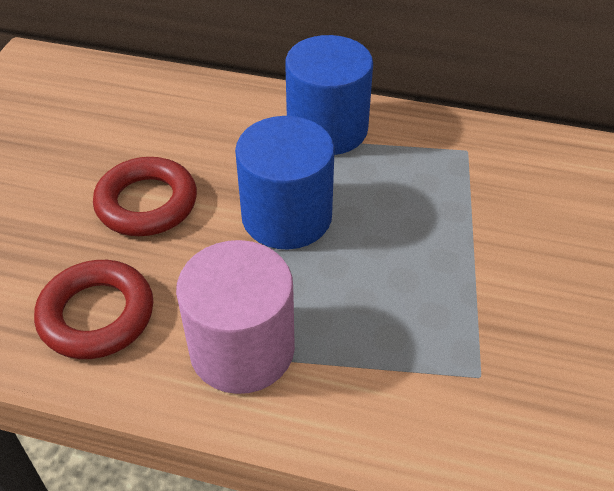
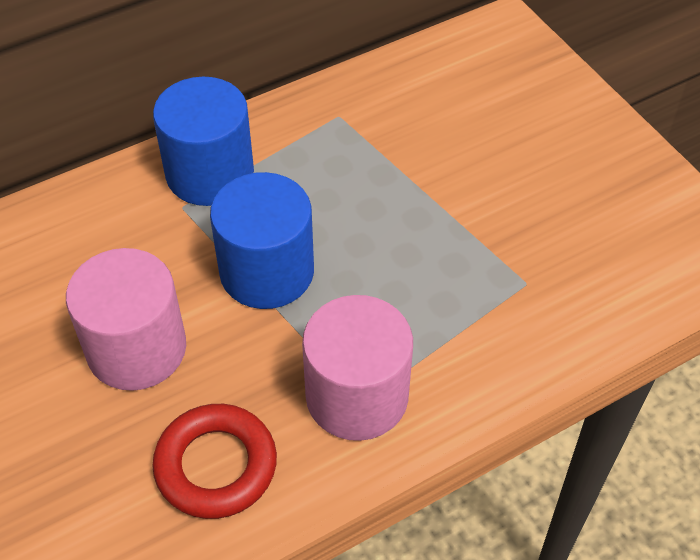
camera: 45 degrees left, 5 degrees up
red ring [93,157,197,236] -> pink cylinder [66,248,186,391]

